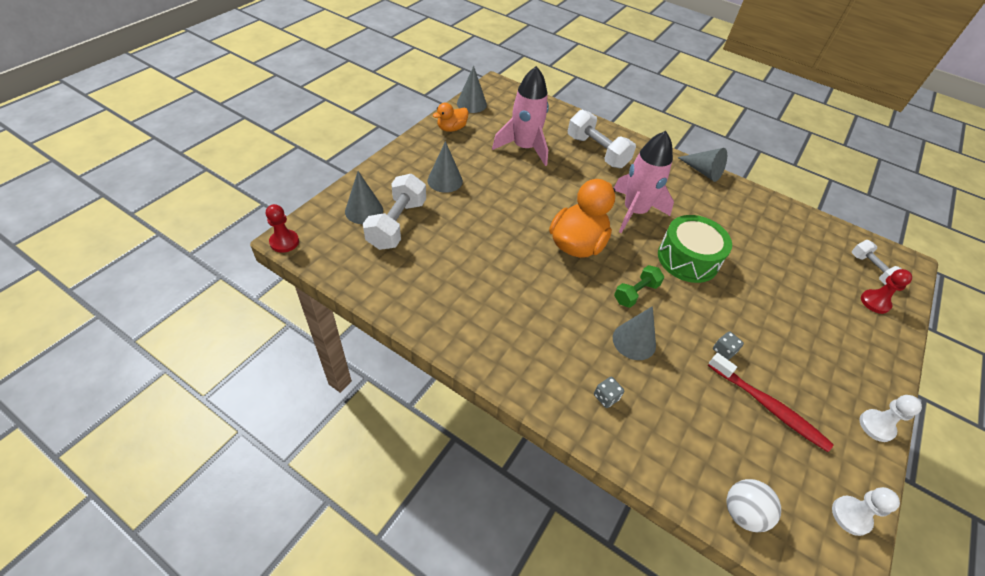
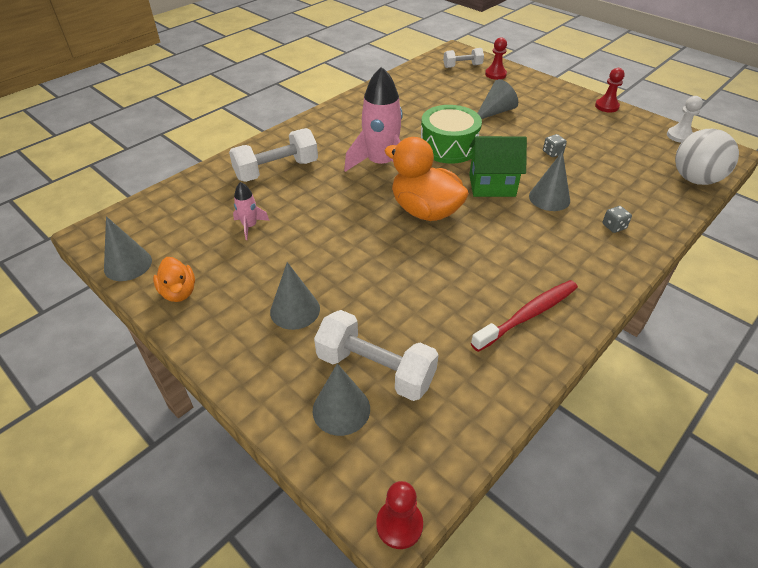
camera: 75 degrees left, 5 degrees down
pink rocket [492,66,549,166] -> pink rocket [233,182,270,240], size x0.47
green dumbbell [614,265,664,308] -> green house [469,136,527,197]
grey cone [677,148,727,182] -> grey cone moved to [478,79,518,119]
red toothbrush [708,353,834,452] -> red toothbrush moved to [471,280,578,352]
white ball [726,479,781,532] -> white ball [675,129,739,185], size x1.53
white pawn [859,395,922,442] -> red pawn [595,68,625,112]

